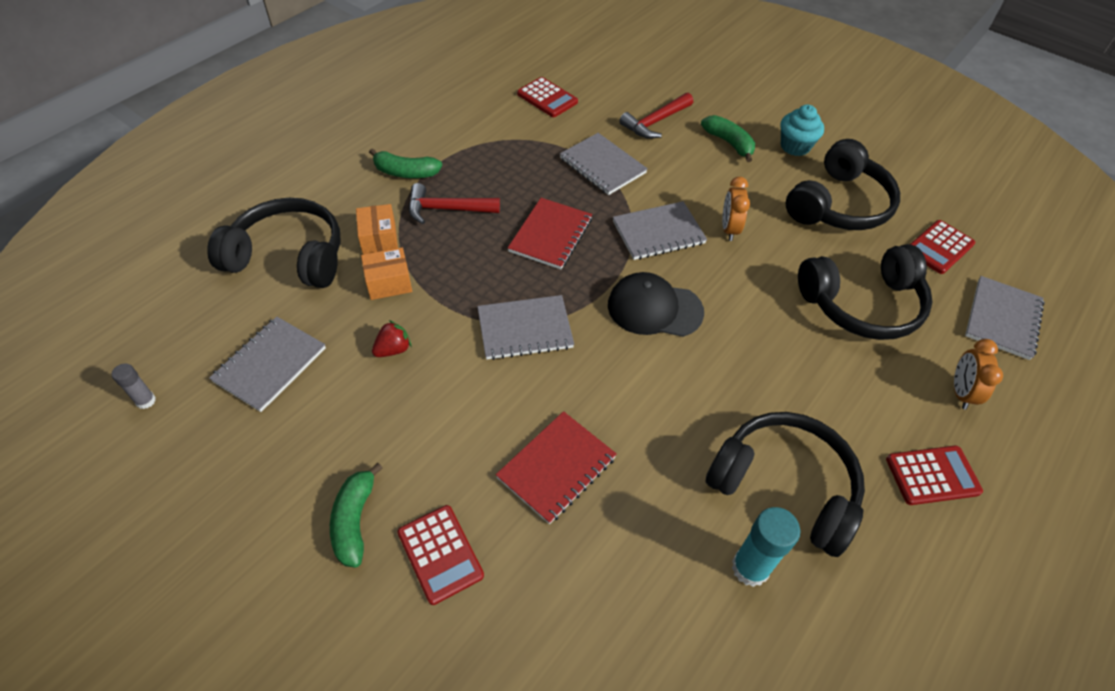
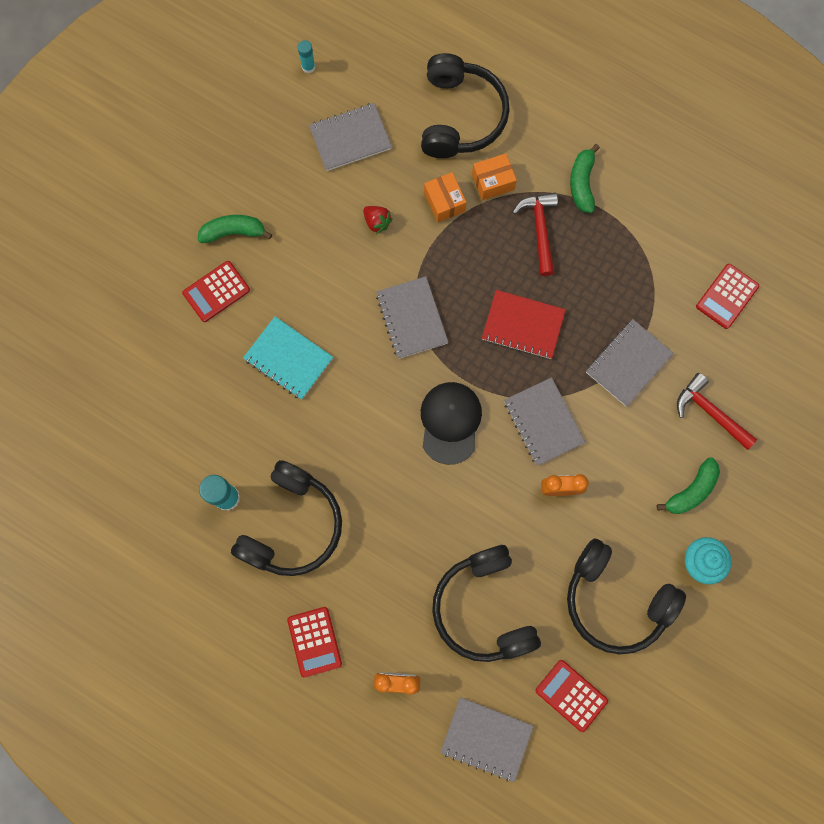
camera: 85 degrees right, 25 degrees up
grey glue stick [111,363,156,409] -> turquoise glue stick [298,40,315,73]
grey notebook [209,317,326,412] -> grey notebook turned 45 degrees counterclockwise [309,103,392,171]
red notebook [496,411,617,524] -> turquoise notebook [243,316,333,400]

